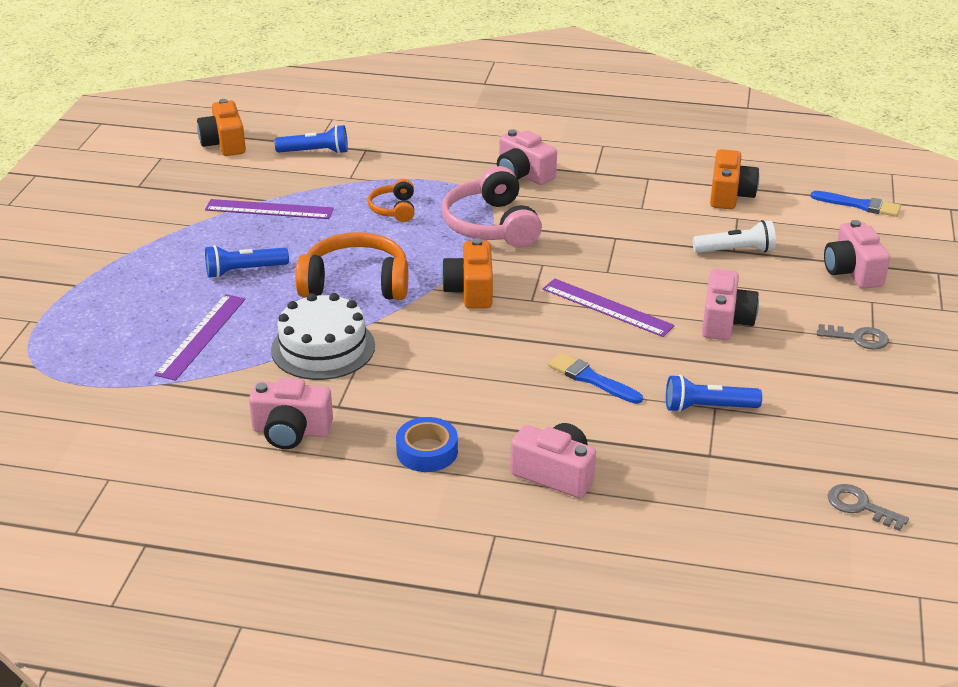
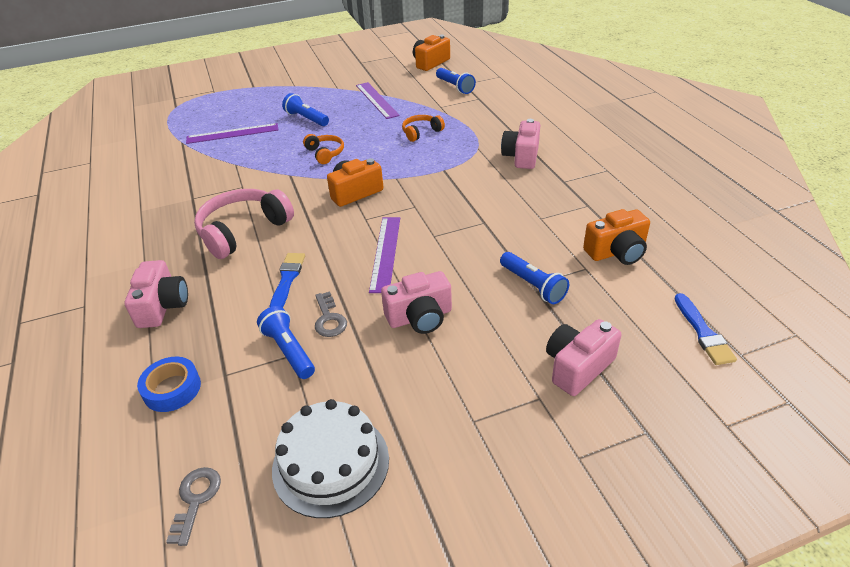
camera: 60 degrees right, 5 degrees up
pink camera [249,378,333,449] -> none
white cake [271,293,375,380] -> white cake moved to [272,399,389,518]
orange headphones [296,232,408,300] -> orange headphones [303,134,344,164], size x0.54
blue tape [396,417,458,472] -> blue tape moved to [137,357,201,412]
pink headphones [441,166,542,248] -> pink headphones moved to [194,189,294,259]
white flashlight [693,220,776,253] -> blue flashlight [500,252,569,304]
grey key [817,324,889,350] -> grey key moved to [315,292,347,337]

